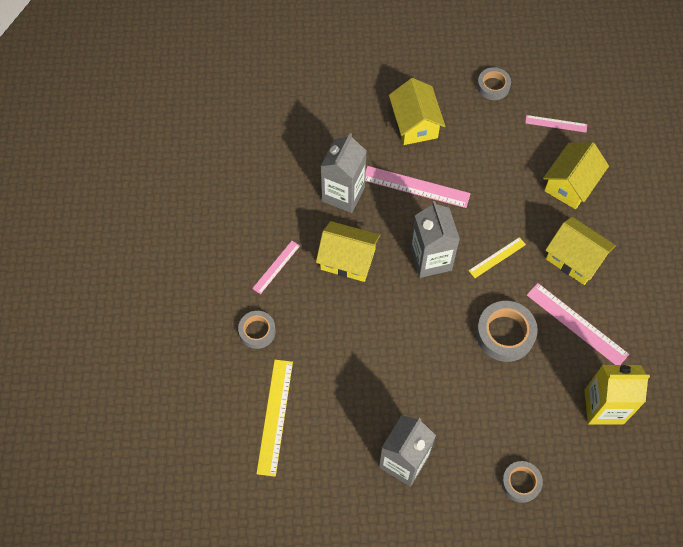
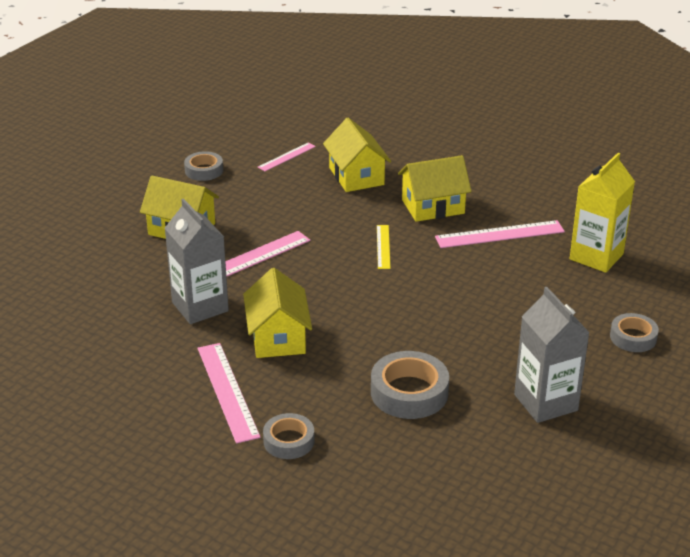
camera: 55 degrees left, 30 degrees down
pink ruler [252,241,300,294] -> pink ruler [198,343,261,443], size x1.71
yellow ruler [256,360,293,477] -> none
yellow house [316,221,380,282] -> yellow house turned 60 degrees counterclockwise [243,268,312,358]
grey carton [410,201,460,278] -> none
grey tape [476,301,538,362] -> grey tape moved to [371,351,449,419]

